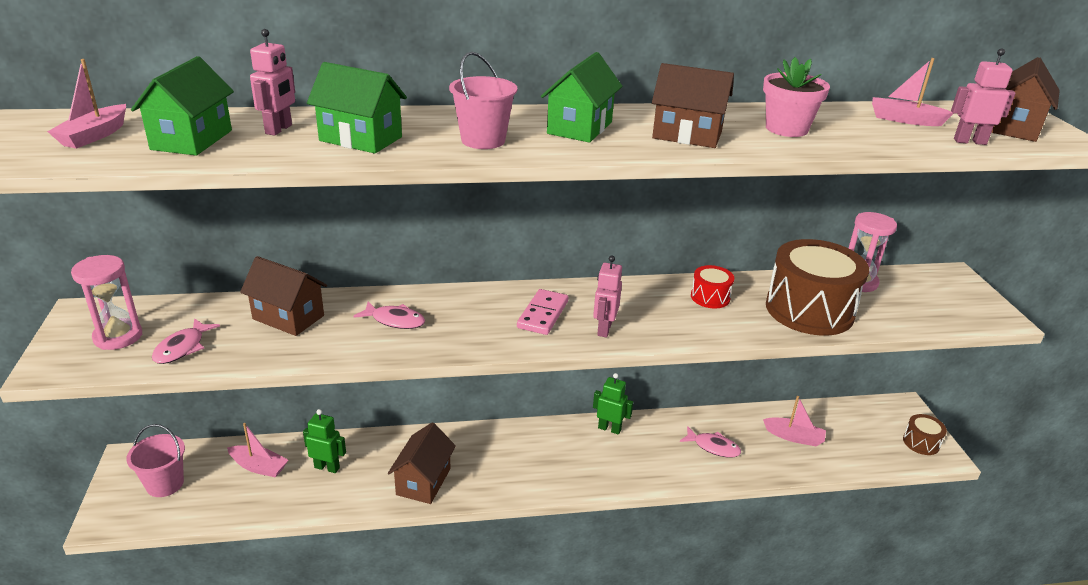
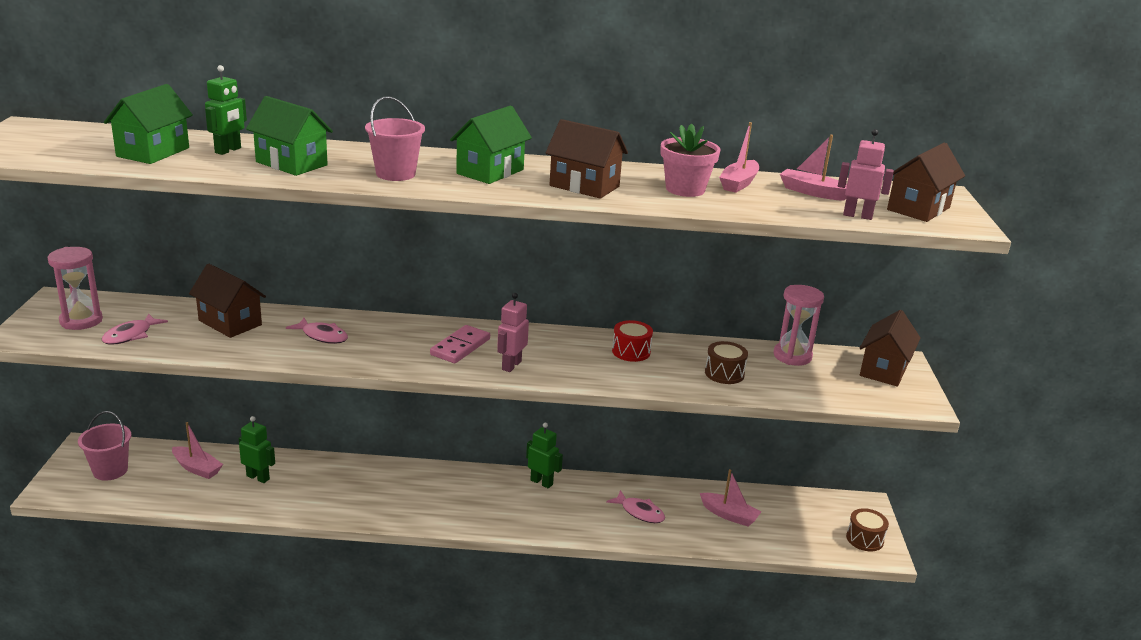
camera: 10 degrees right, 5 degrees down
pink boat [47,59,126,149] -> pink boat moved to [719,122,759,193]
pink robot [250,29,295,136] -> green robot [205,65,247,155]
brown house [388,422,456,504] -> brown house moved to [860,310,921,387]
brown drum [766,239,869,336] -> brown drum [705,341,748,384], size x0.46

